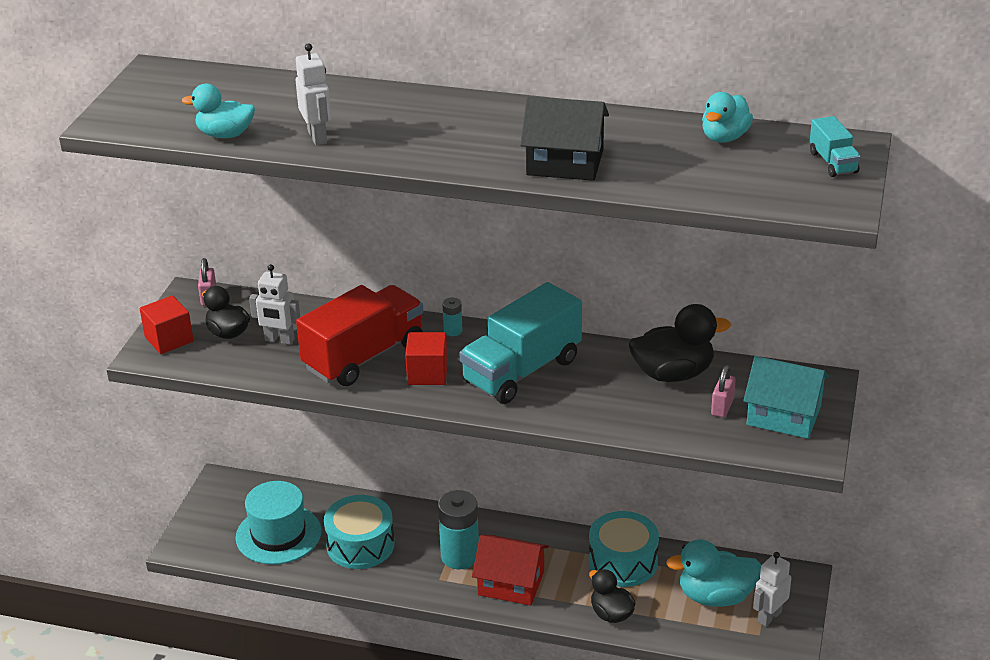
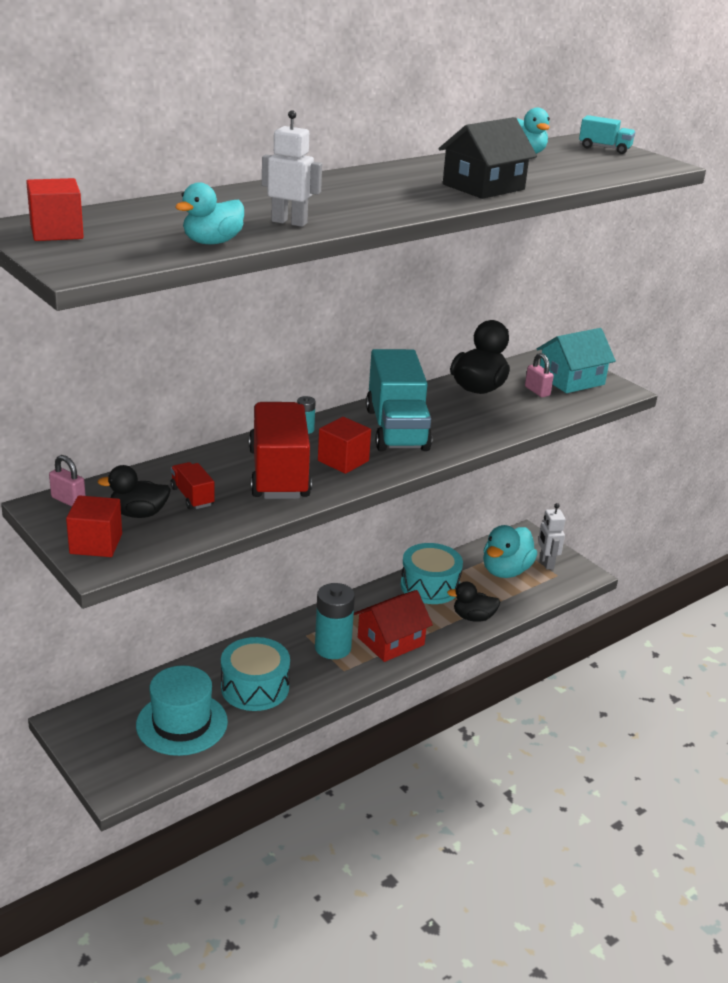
camera: 55 degrees left, 5 degrees down
white robot [249,264,300,345] -> red truck [170,462,215,509]
none -> red cube [26,178,84,241]

